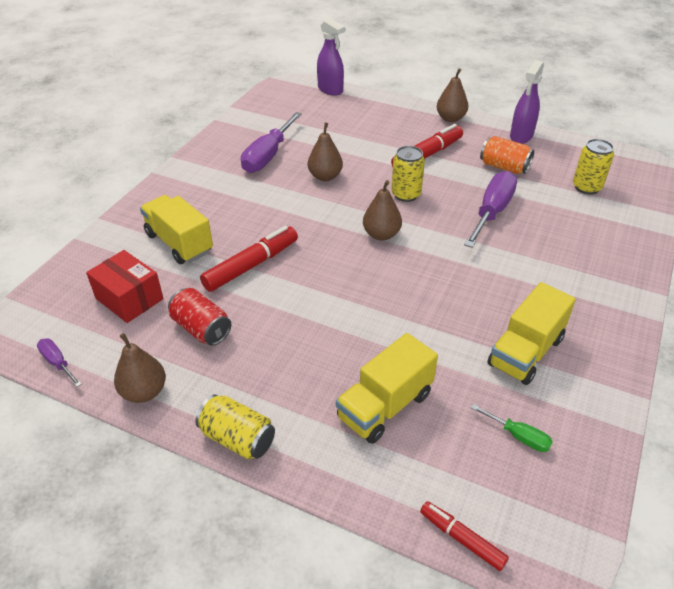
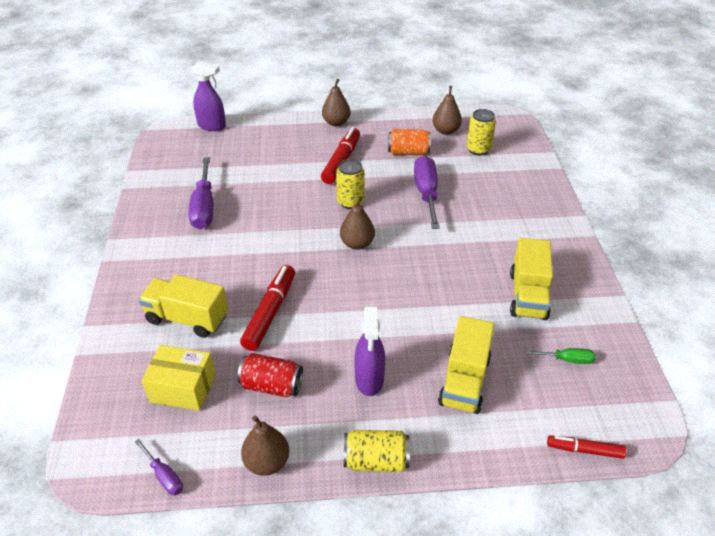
camera: 30 degrees left, 0 degrees up
purple screwdriver [37,338,82,387] -> purple screwdriver turned 150 degrees counterclockwise [135,439,183,495]
red box [86,250,164,323] -> yellow box [142,345,216,411]
brown pear [308,122,343,181] -> brown pear moved to [433,86,462,135]
purple spray bottle [510,60,544,144] -> purple spray bottle moved to [354,306,385,396]

